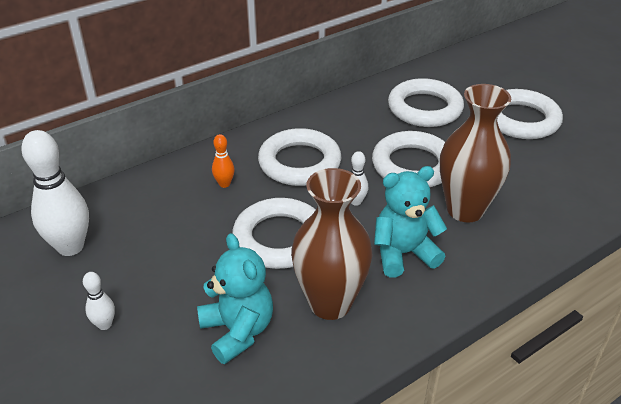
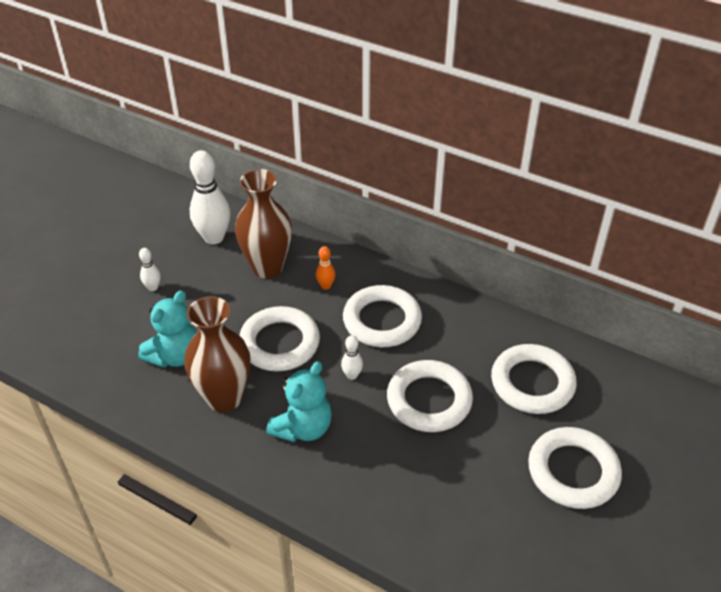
camera: 65 degrees right, 5 degrees up
turquoise teddy bear [374,166,447,277] -> turquoise teddy bear turned 75 degrees clockwise [266,361,332,442]
brown vase [440,84,511,222] -> brown vase moved to [235,169,292,279]

